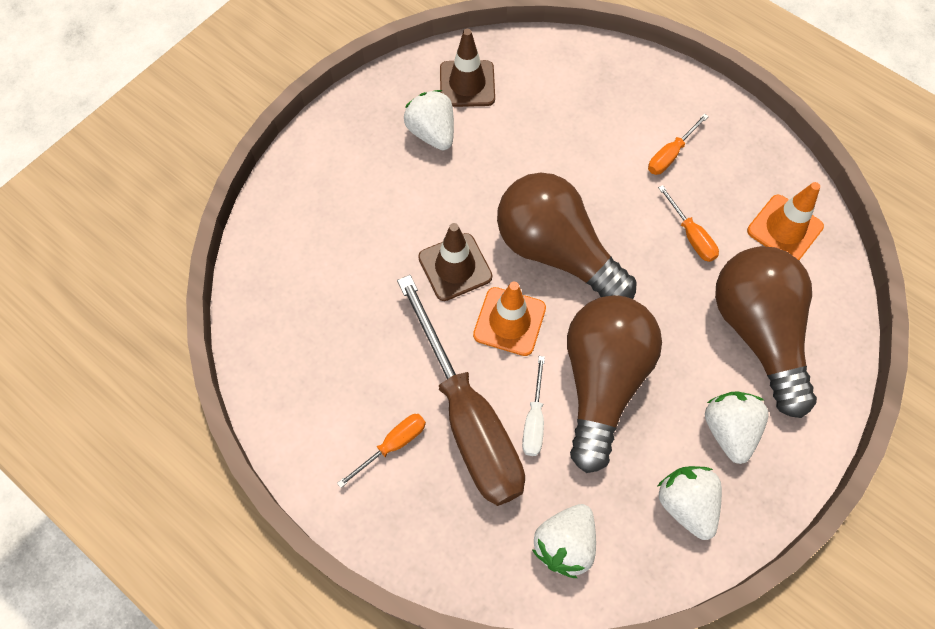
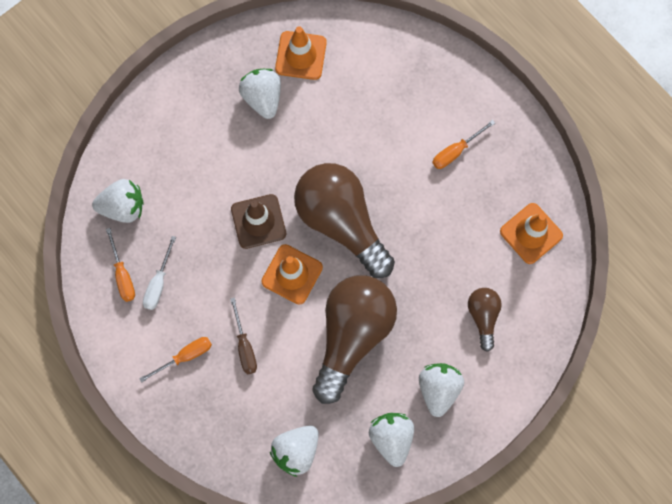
camera: 10 degrees right, 10 degrees up
brown screwdriver [397,275,525,506] -> brown screwdriver [230,297,257,374], size x0.41
brown traffic cone [440,29,495,107] -> orange traffic cone [275,26,327,80]
white screwdriver [522,356,545,456] -> white screwdriver moved to [143,236,176,310]
orange screwdriver [658,185,719,262] -> orange screwdriver moved to [106,228,135,302]
brown light bulb [715,246,817,418] -> brown light bulb [468,288,502,352], size x0.48
none -> white strawberry [92,179,144,223]

